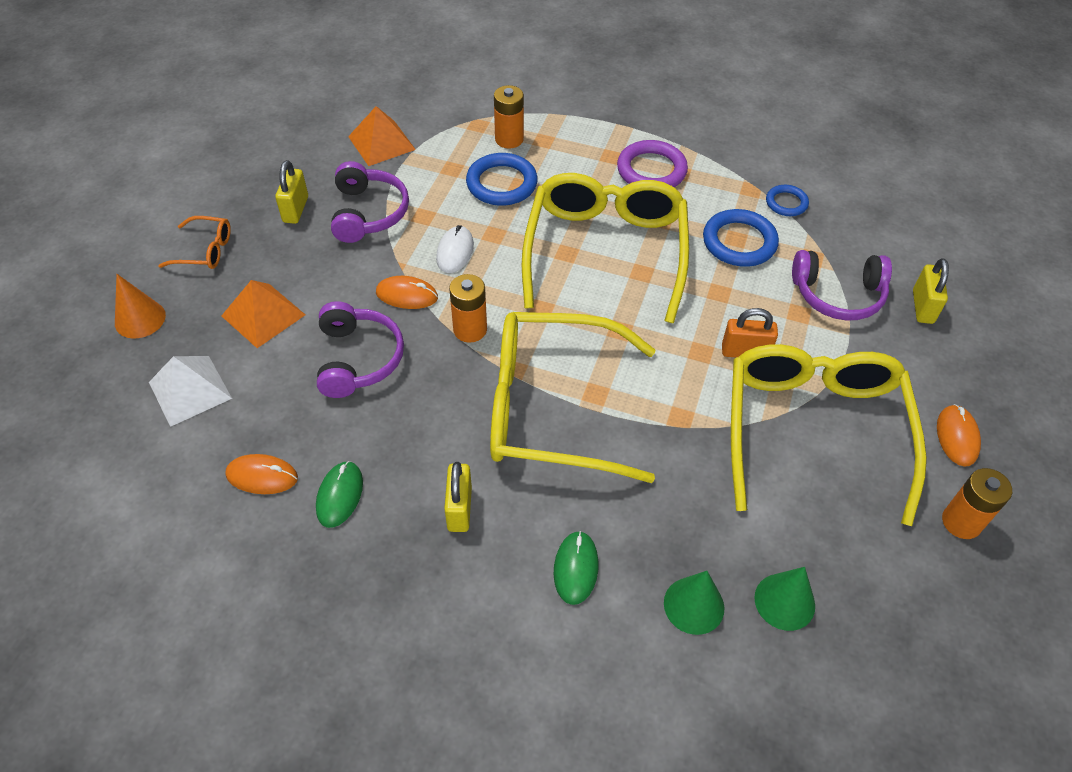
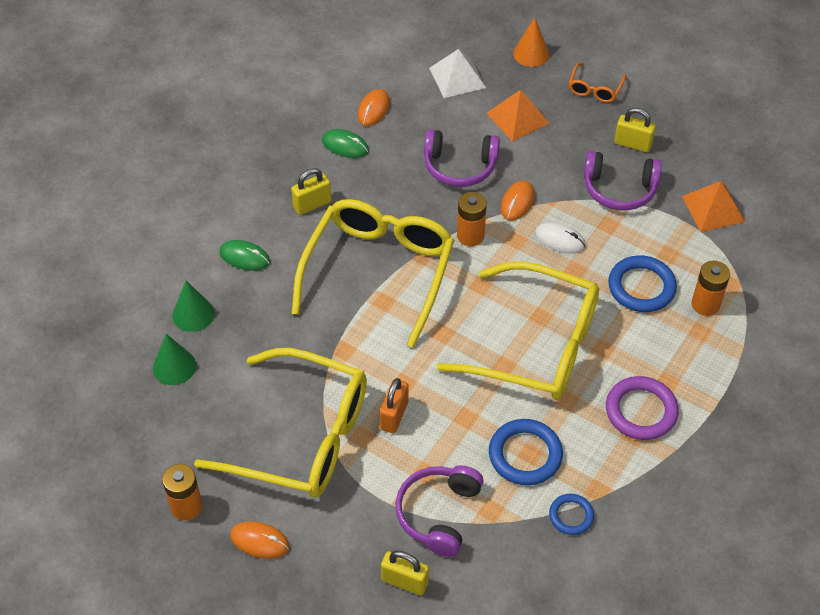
camera: 105 degrees right, 0 degrees up
yellow padlock [444,462,472,532] -> yellow padlock turned 45 degrees counterclockwise [291,168,331,215]

